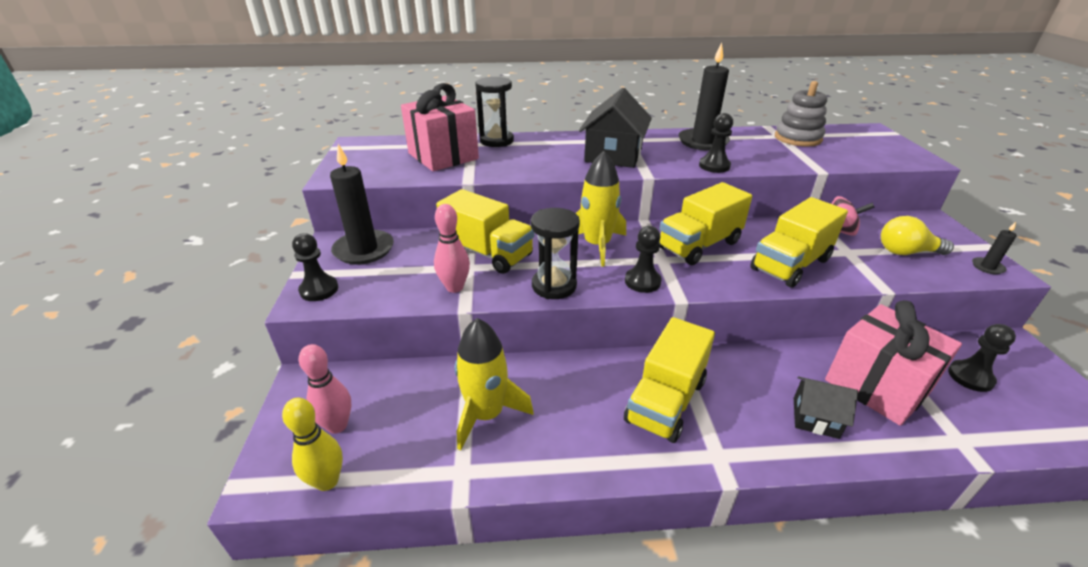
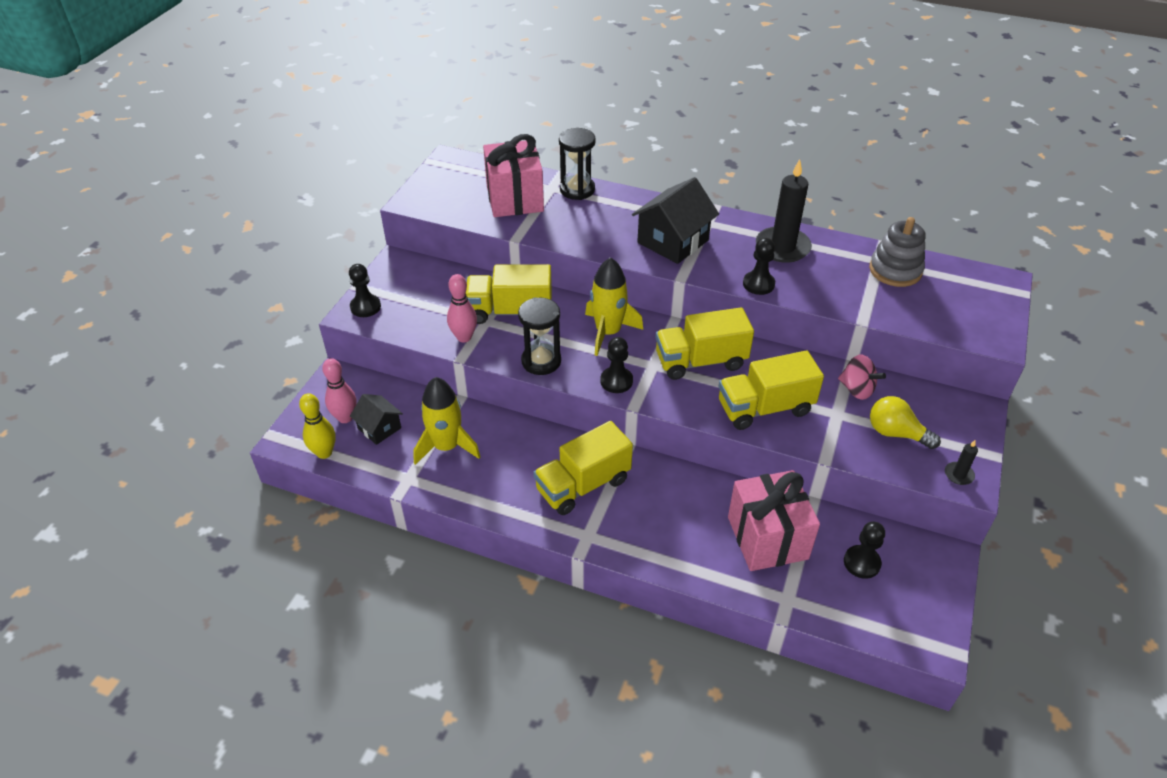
camera: 25 degrees right, 10 degrees up
black candle [330,144,394,265] -> none
yellow truck [436,189,534,274] -> yellow truck turned 120 degrees clockwise [466,264,552,324]
black house [794,376,858,439] -> black house moved to [350,394,403,445]

